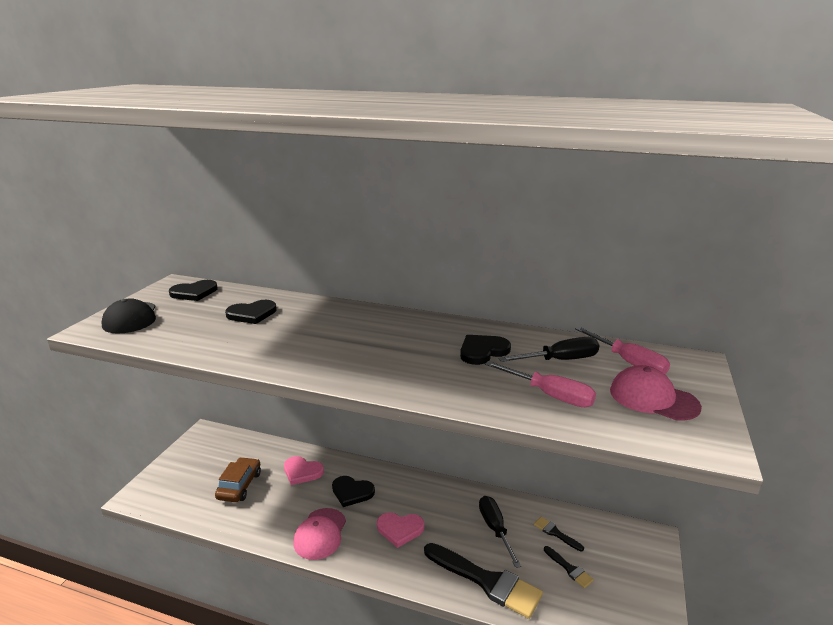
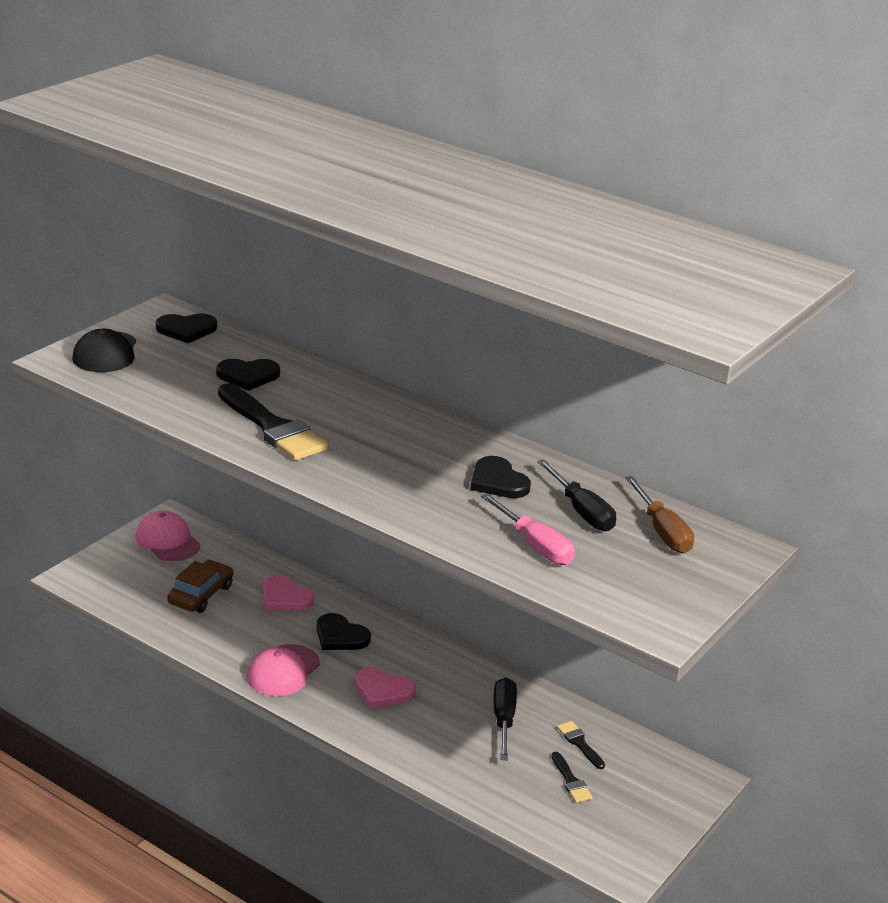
camera: 15 degrees right, 5 degrees up
black brush [424,543,543,619] -> black brush moved to [218,383,328,461]
black heart [460,335,511,365] -> black heart turned 105 degrees counterclockwise [470,456,531,498]
black screwdriver [498,337,599,362] -> black screwdriver turned 60 degrees clockwise [537,459,616,531]
pink screwdriver [575,327,670,374] -> brown screwdriver [625,476,694,553]
pink cap [610,365,702,421] -> pink cap moved to [136,511,200,561]

